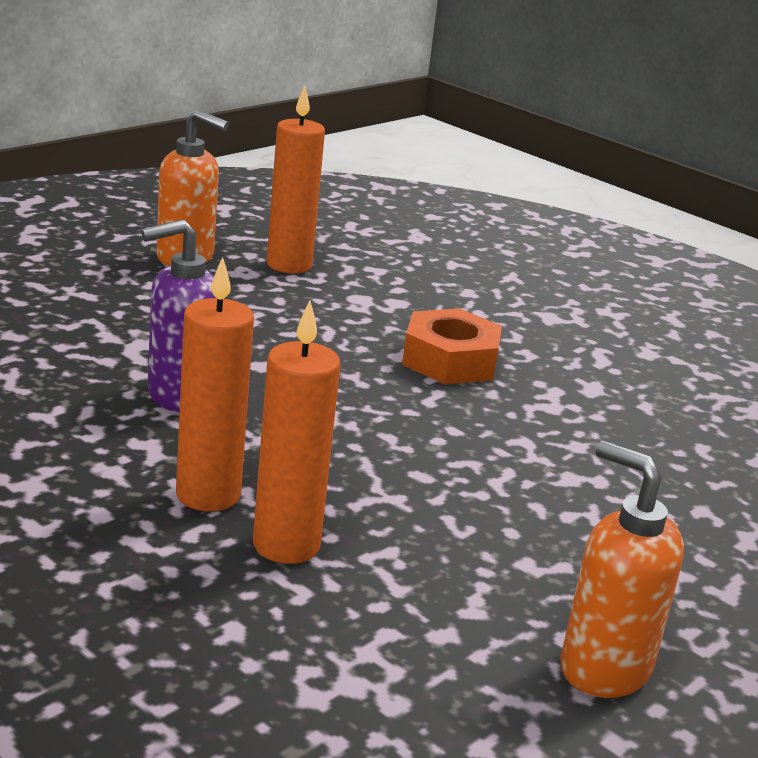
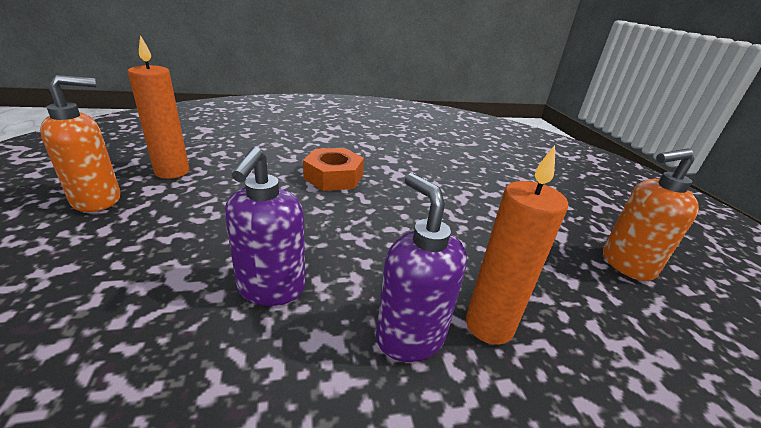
camera: 55 degrees left, 5 degrees up
orange candle [176,257,254,512] -> purple soap dispenser [376,173,467,362]

